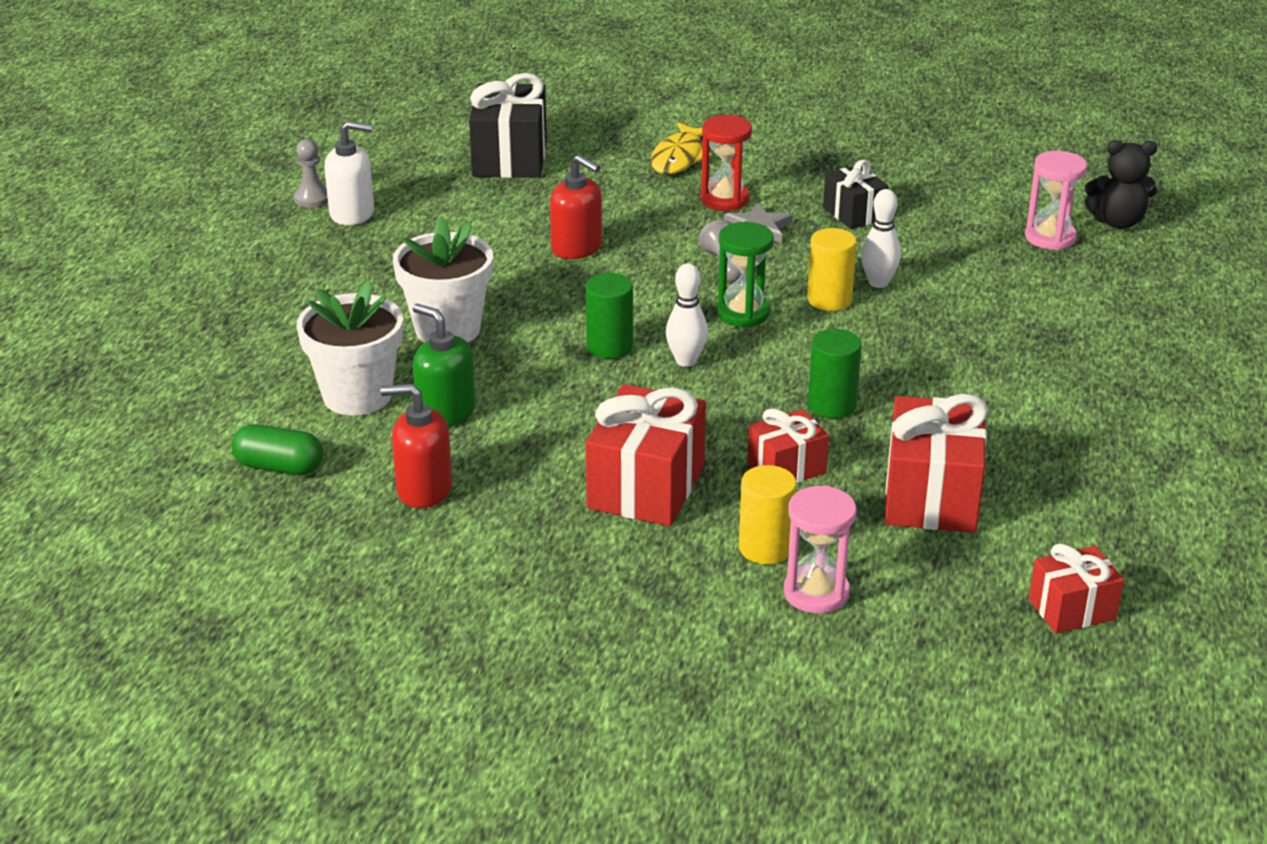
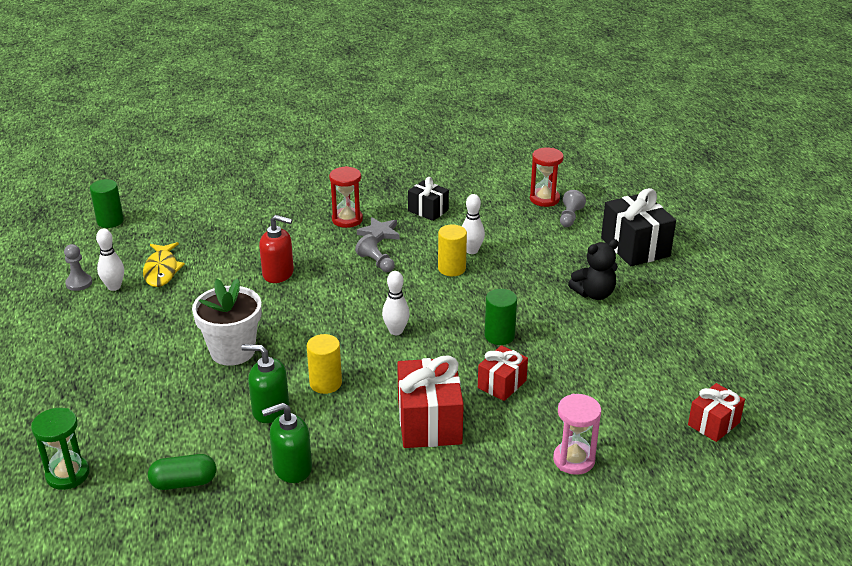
camera: 25 degrees left, 0 degrees up
white flower pot [297,281,403,416] -> none
white soap dispenser [324,121,374,225] -> white bowling pin [96,229,124,291]
red soap dispenser [381,384,452,508] -> green soap dispenser [262,403,312,483]
black gift [469,73,547,178] -> black gift moved to [601,188,676,266]
green cylinder [586,273,633,359] -> green cylinder moved to [90,179,124,228]
yellow fish [651,122,712,174] -> yellow fish moved to [143,242,185,287]
green hourglass [717,222,774,327] -> green hourglass moved to [31,408,89,490]
yellow cylinder [739,465,797,564] -> yellow cylinder moved to [307,334,342,394]
red gift [885,394,988,533] -> none
pink hourglass [1025,151,1087,250] -> red hourglass [530,147,563,207]
black teddy bear [1084,140,1157,229] -> black teddy bear moved to [568,239,619,300]
none -> grey pawn [560,190,586,227]

